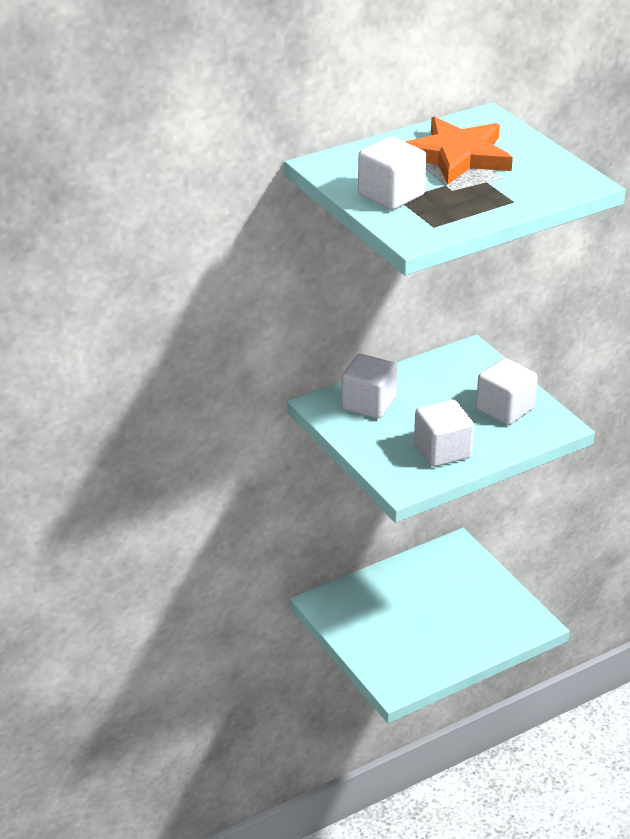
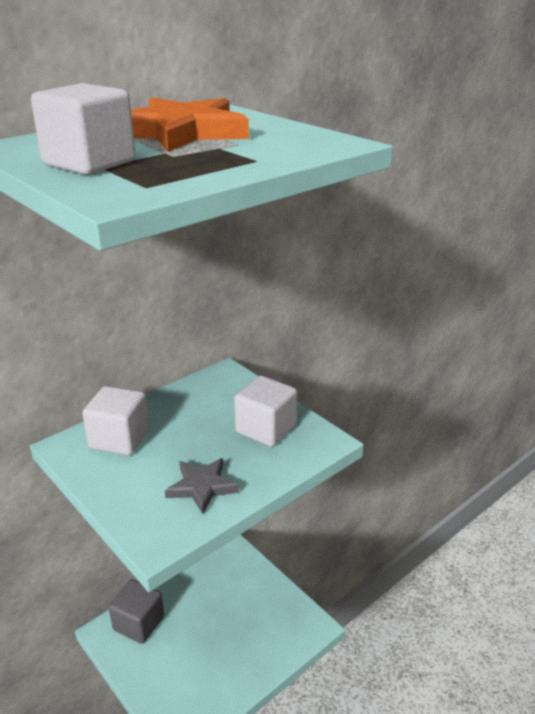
camera: 10 degrees left, 5 degrees down
white cube [414,400,474,467] -> grey star [165,458,239,514]
none -> grey cube [109,579,164,644]

